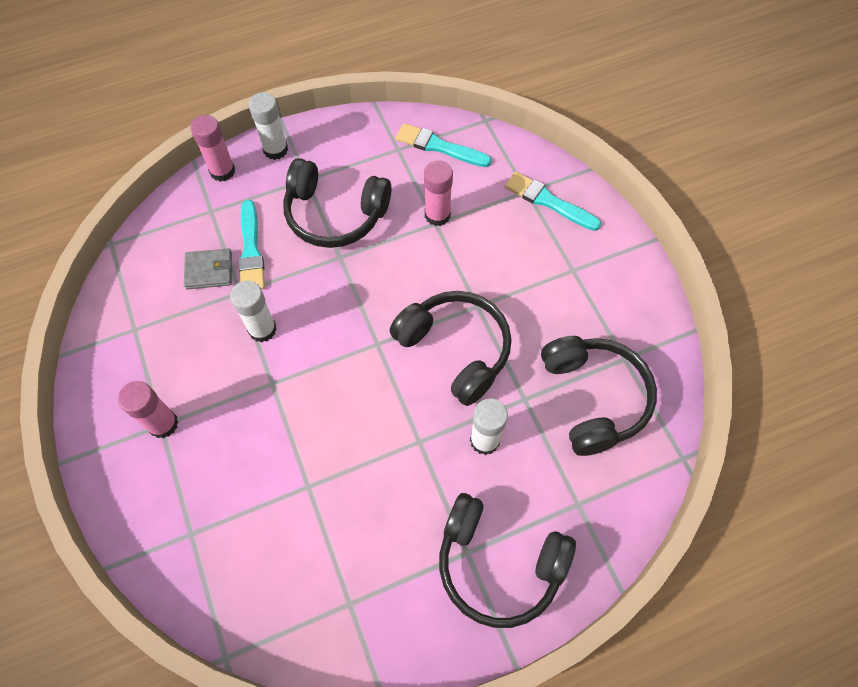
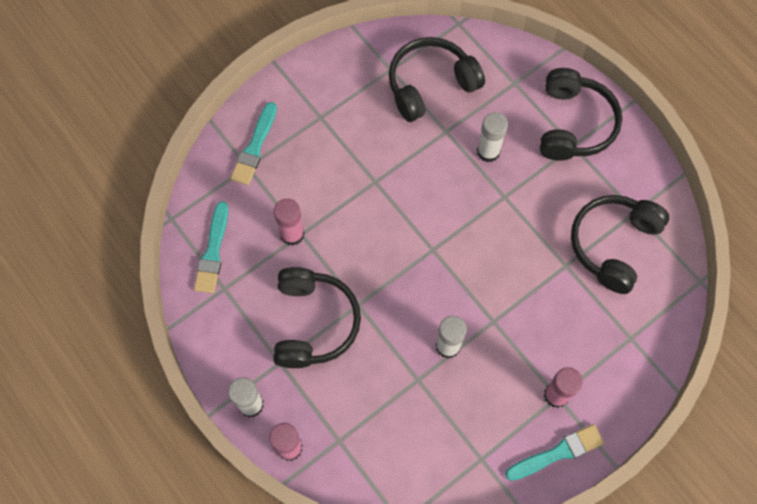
camera: 105 degrees left, 5 degrees up
grey wallet [184,248,232,289] -> none
turquoise brush [239,200,265,290] -> turquoise brush moved to [505,424,604,481]
black headphones [390,291,512,406] -> black headphones moved to [571,195,669,294]

